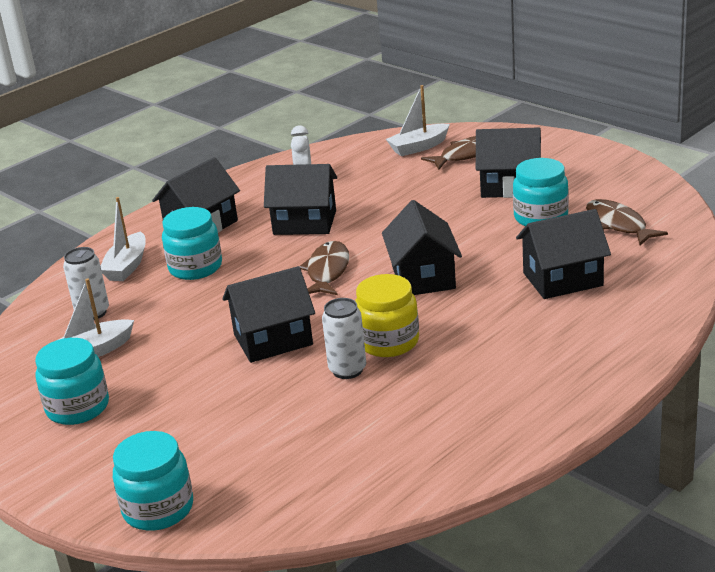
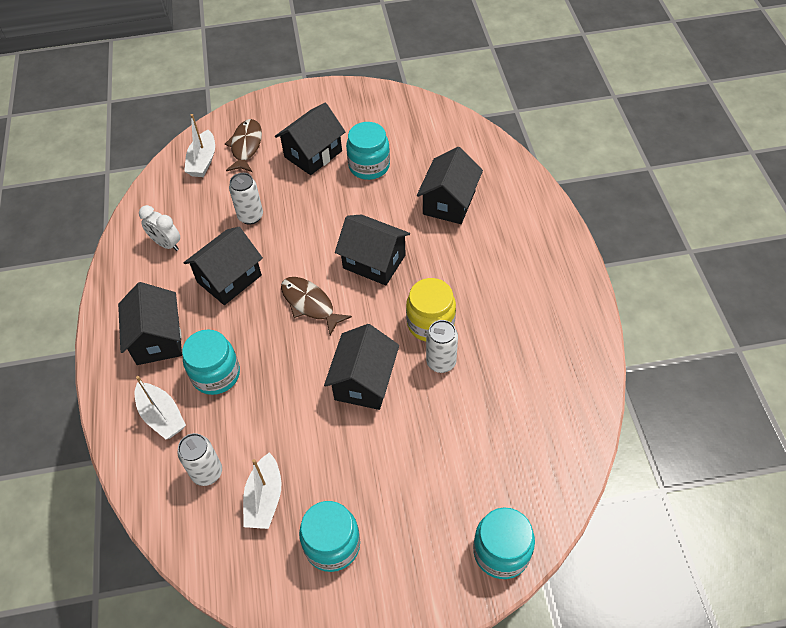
camera: 55 degrees left, 25 degrees up
brown fish [586,199,668,245] -> none
none -> white can [229,173,263,225]

